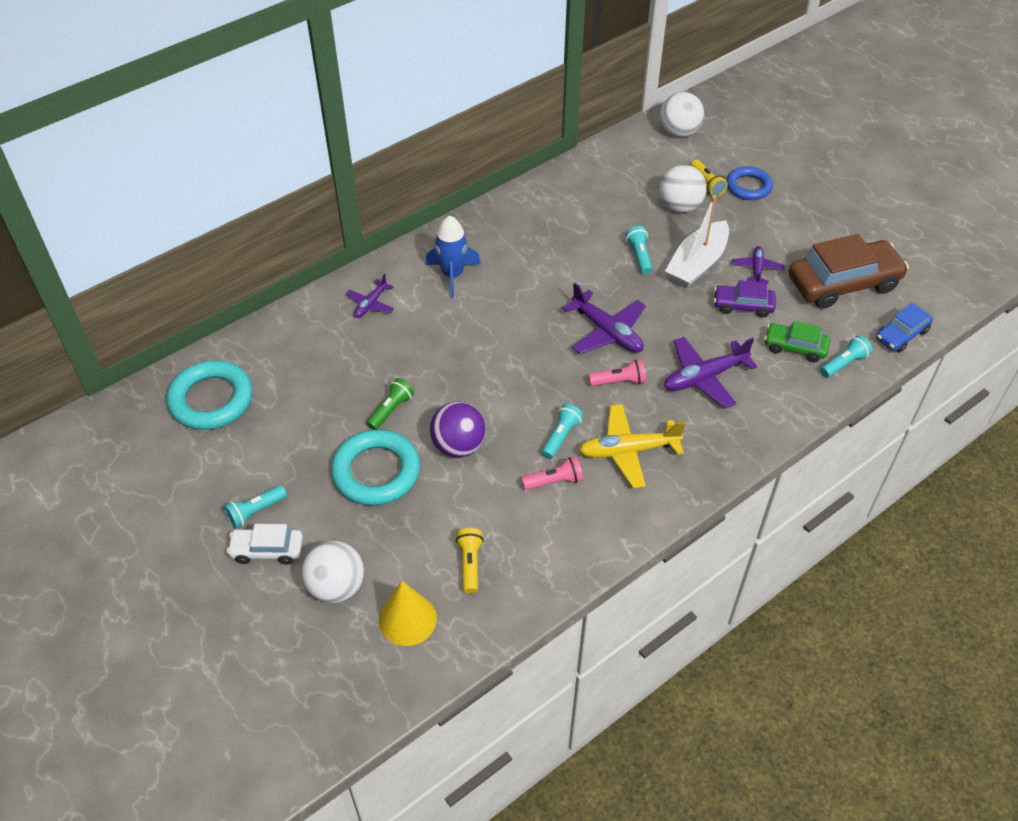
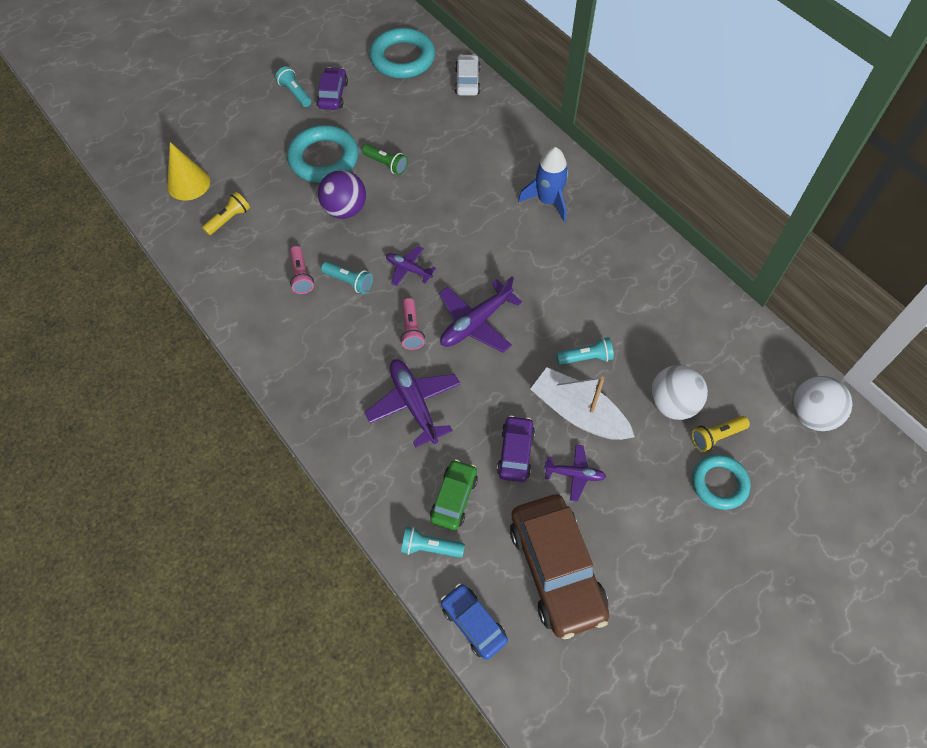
camera: 90 degrees right, 10 degrees up
white car [227,524,303,565] -> white car moved to [455,54,480,96]
white ball [301,541,364,603] -> none
purple plane [346,273,394,318] -> purple plane moved to [386,246,436,286]
yellow flashlight [456,528,484,594] -> yellow flashlight turned 45 degrees counterclockwise [202,192,250,235]
yellow plane [579,404,686,488] -> none
blue ring [726,166,773,200] -> turquoise ring [692,455,751,510]
turquoise flashlight [820,335,872,378] -> turquoise flashlight turned 135 degrees clockwise [401,527,465,558]
none -> purple car [317,67,348,110]

